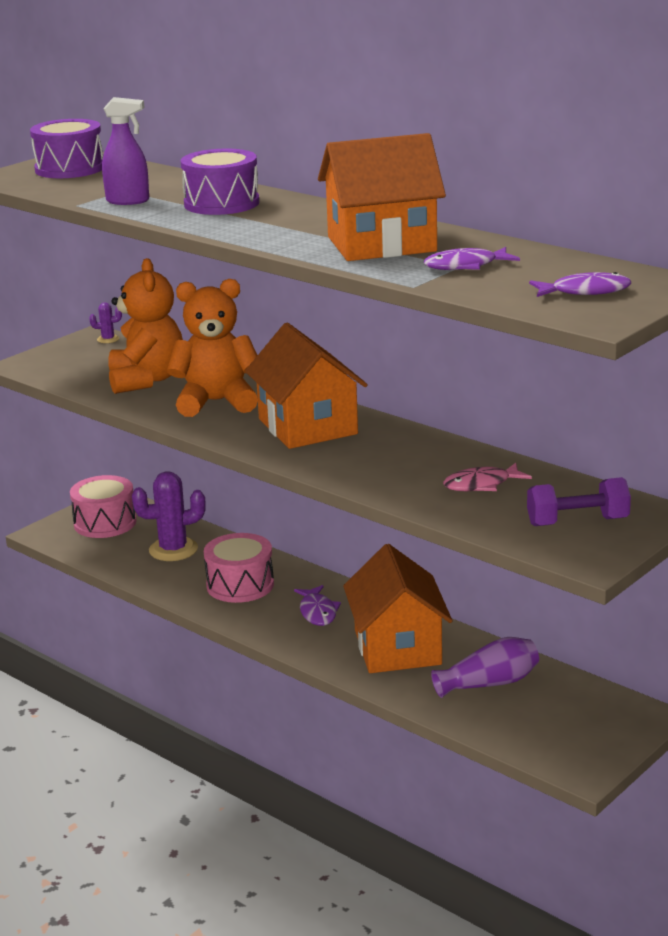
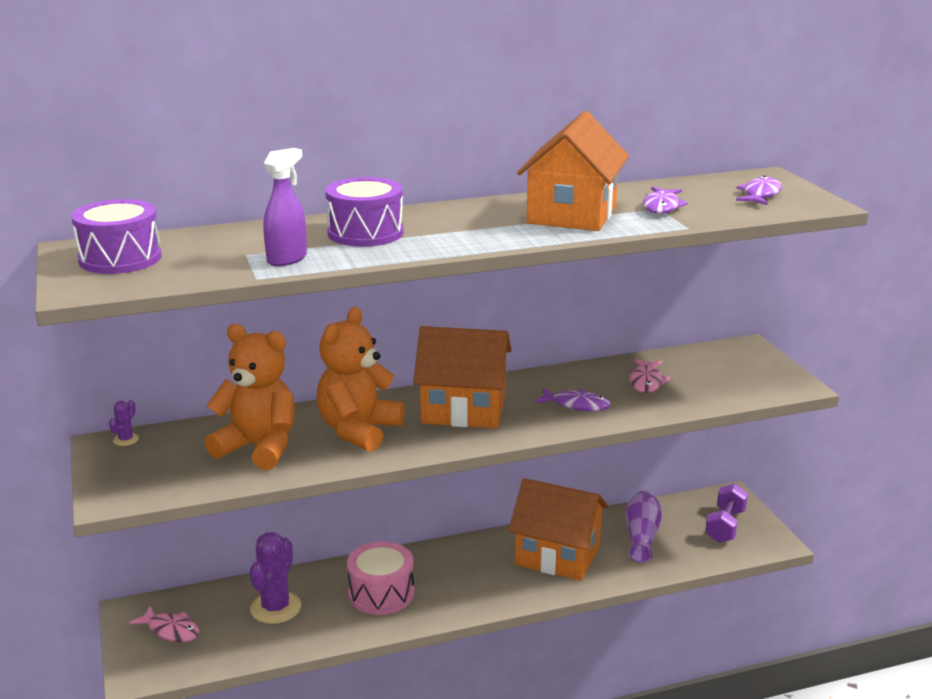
camera: 60 degrees left, 0 degrees up
pink drum [70,475,137,538] -> pink fish [129,606,199,642]
purple fish [294,585,341,626] -> purple fish moved to [535,388,611,411]
purple dumbbell [527,477,631,526] -> purple dumbbell moved to [705,484,748,543]

